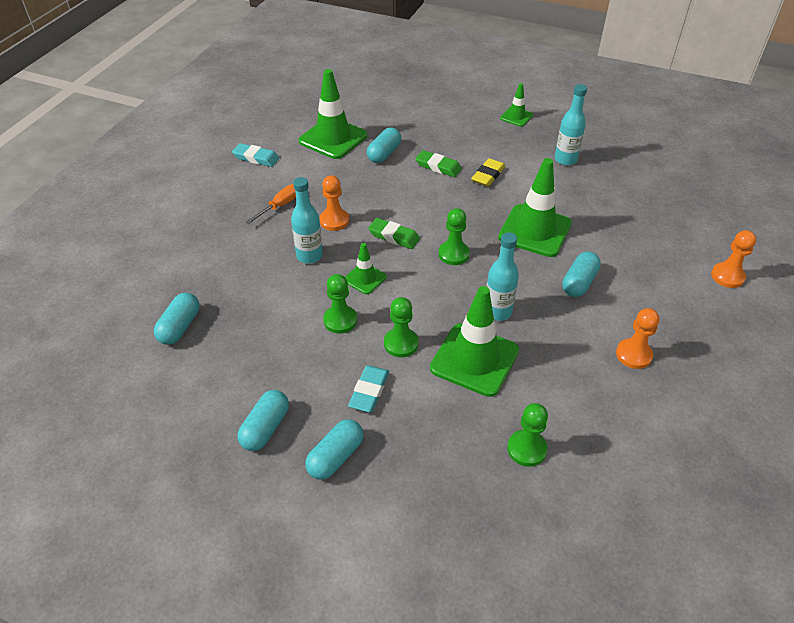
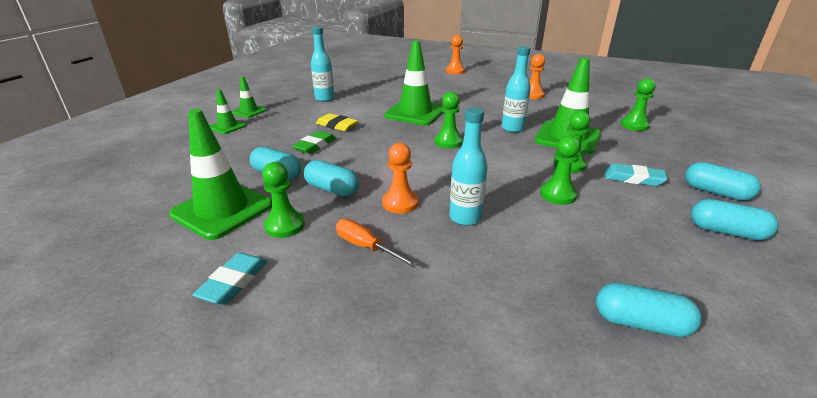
camera: 90 degrees left, 15 degrees down
green traffic cone [345,243,387,294] -> green traffic cone moved to [210,89,246,134]
green eraser [368,218,420,249] -> none
turquoise capsule [562,251,601,297] -> turquoise capsule moved to [304,160,359,196]
none -> green pawn [262,162,305,238]

